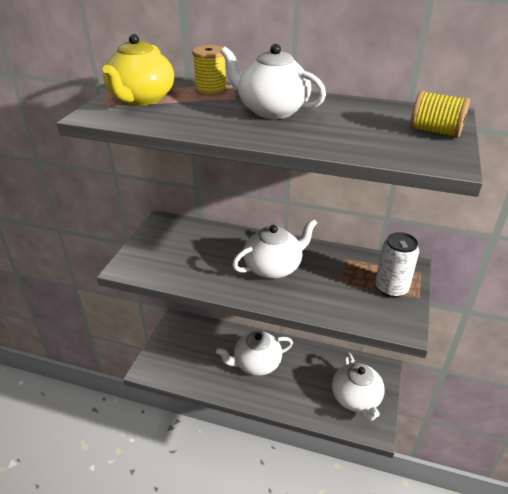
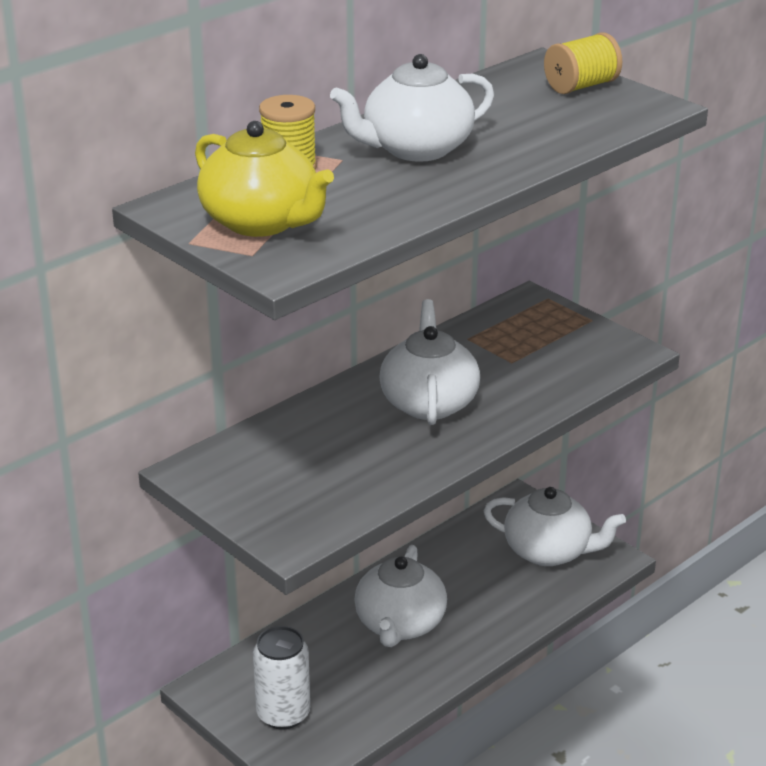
camera: 60 degrees left, 5 degrees down
white can [375,232,419,298] -> white can moved to [253,626,310,730]

